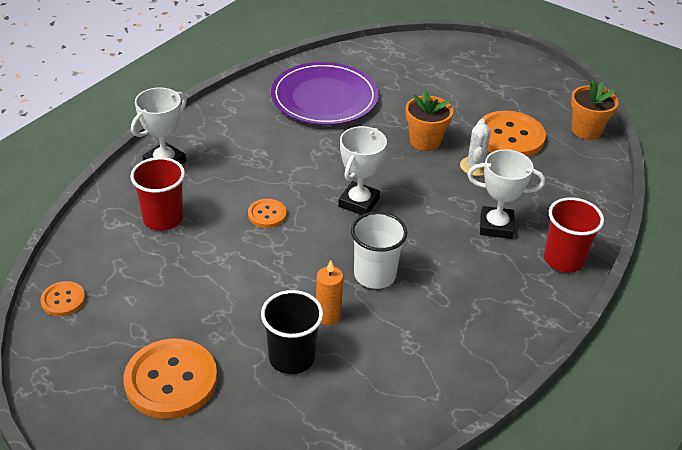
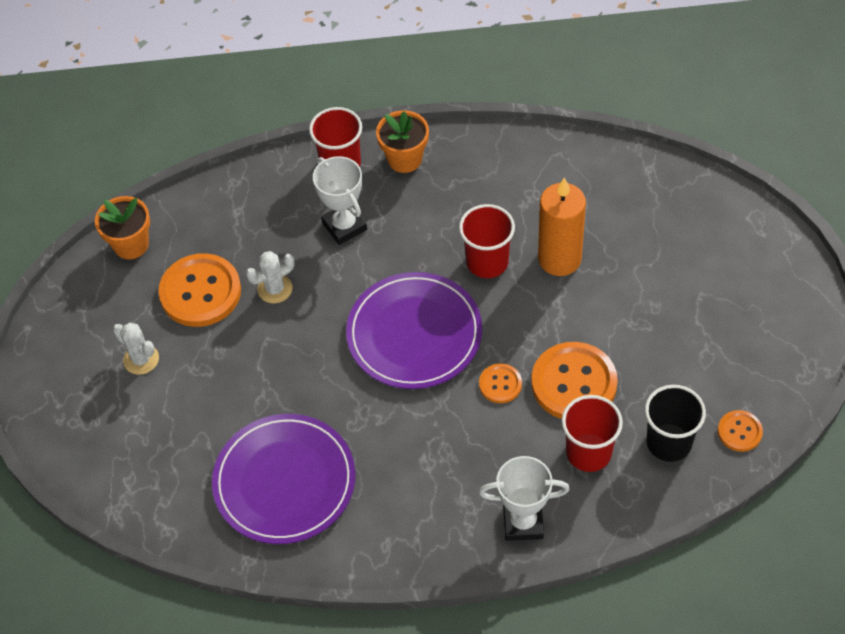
camera: 125 degrees left, 15 degrees up
orange button [123,338,217,419] -> orange button moved to [531,342,618,419]
black cup [261,290,323,374] -> black cup moved to [645,385,706,462]
orange candle [316,260,343,325] -> orange candle [538,178,586,276], size x1.78
white trophy [338,126,387,215] -> purple plate [346,272,482,389]
white cup [351,212,408,289] -> red cup [459,204,515,278]
orange flower pot [406,91,453,151] -> orange flower pot moved to [376,110,429,173]
none -> white cactus [113,323,159,375]

